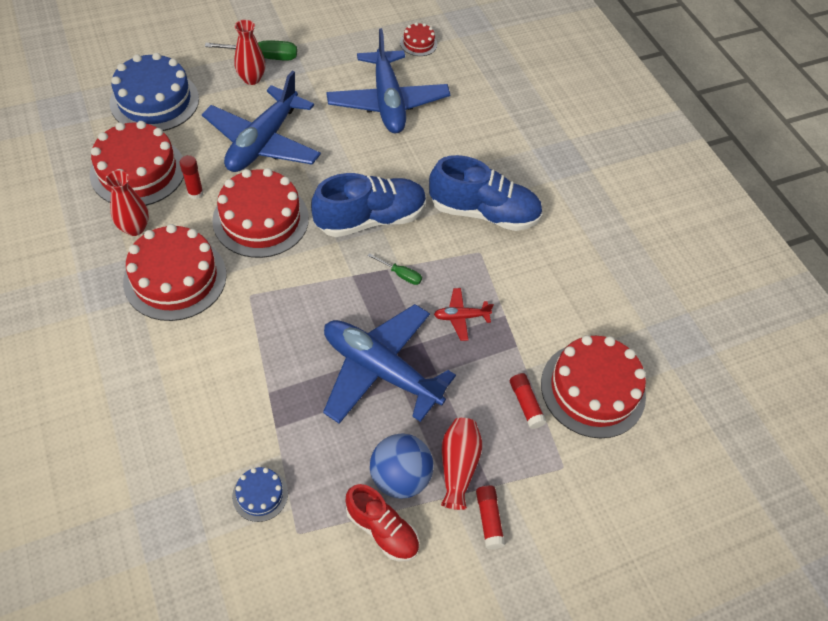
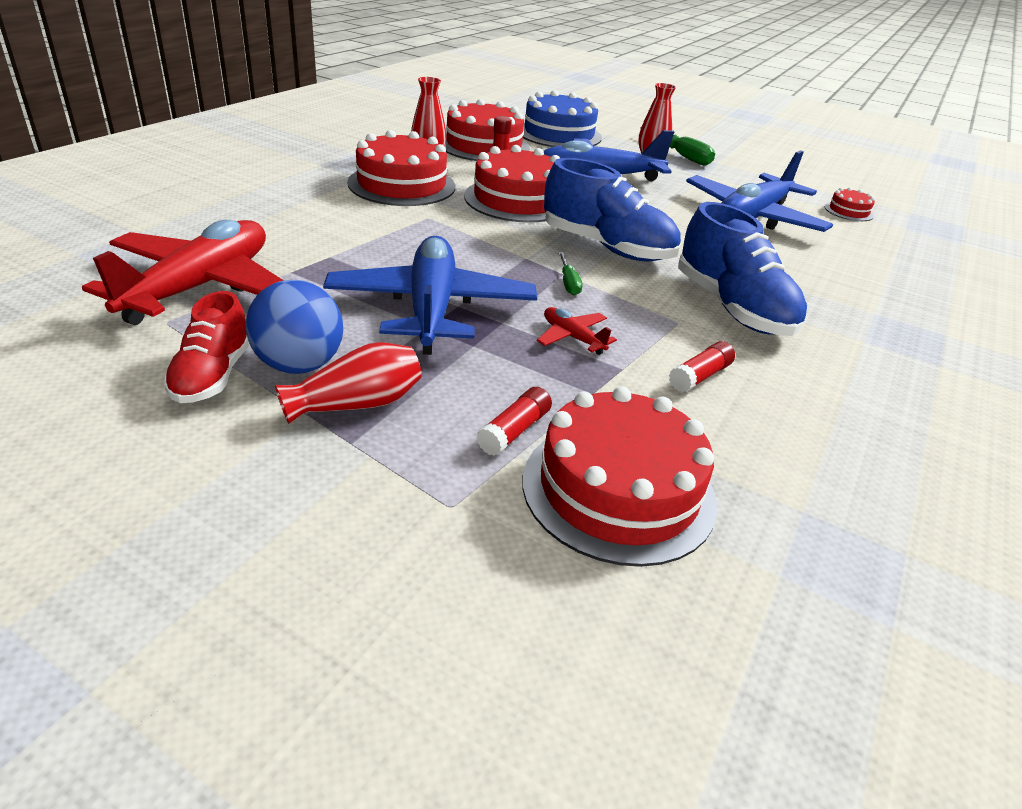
camera: 55 degrees right, 20 degrees down
blue cake [232,467,288,522] -> red plane [82,220,283,325]
red glue stick [476,485,505,549] -> red glue stick moved to [669,341,735,392]

